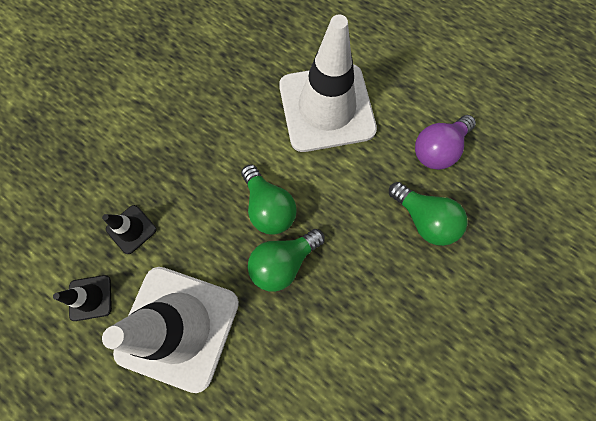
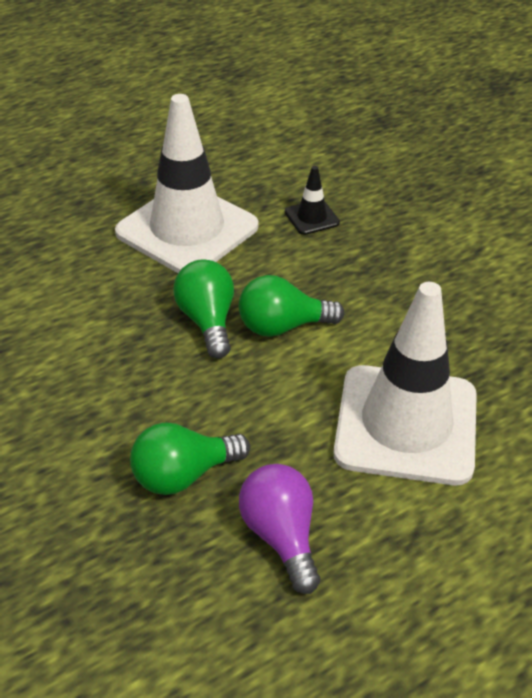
camera: 110 degrees right, 30 degrees down
black traffic cone [53,275,112,321] -> none

